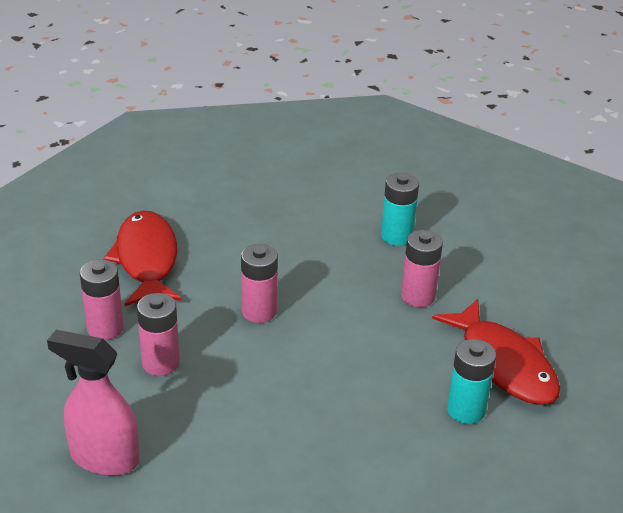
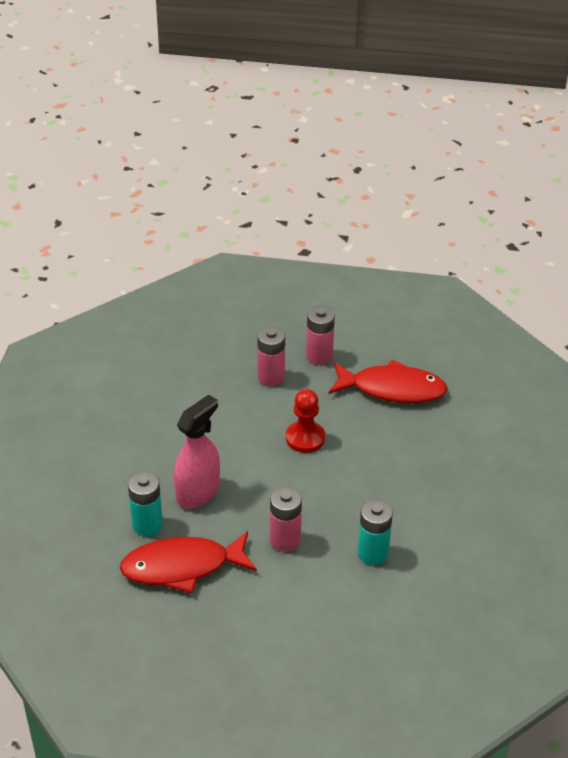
camera: 110 degrees right, 5 degrees up
pink spray bottle [47,330,139,476] -> pink spray bottle moved to [174,394,220,509]
pink battery [241,244,278,323] -> red pawn [286,389,325,453]

